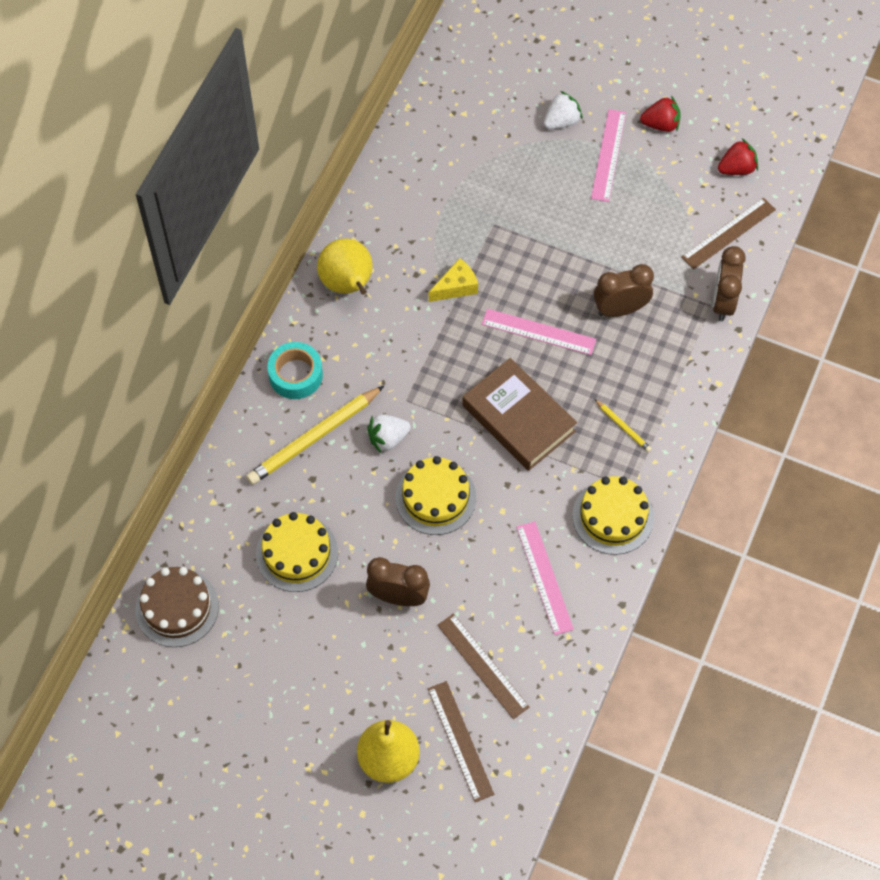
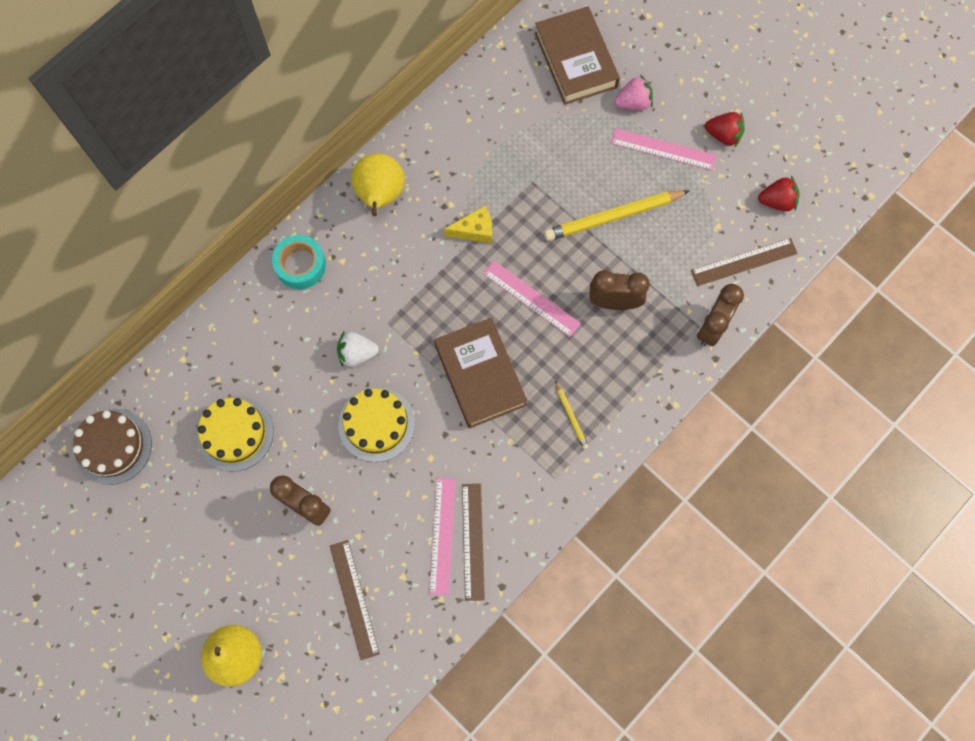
camera: 20 degrees right, 10 degrees up
yellow pencil [246,386,384,485] -> yellow pencil moved to [544,190,689,241]
brown ruler [428,681,494,802] -> brown ruler moved to [462,484,485,601]
white strawberry [544,91,583,129] -> pink strawberry [614,75,653,110]
yellow cake [573,476,654,555] -> none
pink ruler [591,109,626,202] -> pink ruler turned 75 degrees clockwise [611,128,717,171]
none -> brown book [535,6,620,105]

